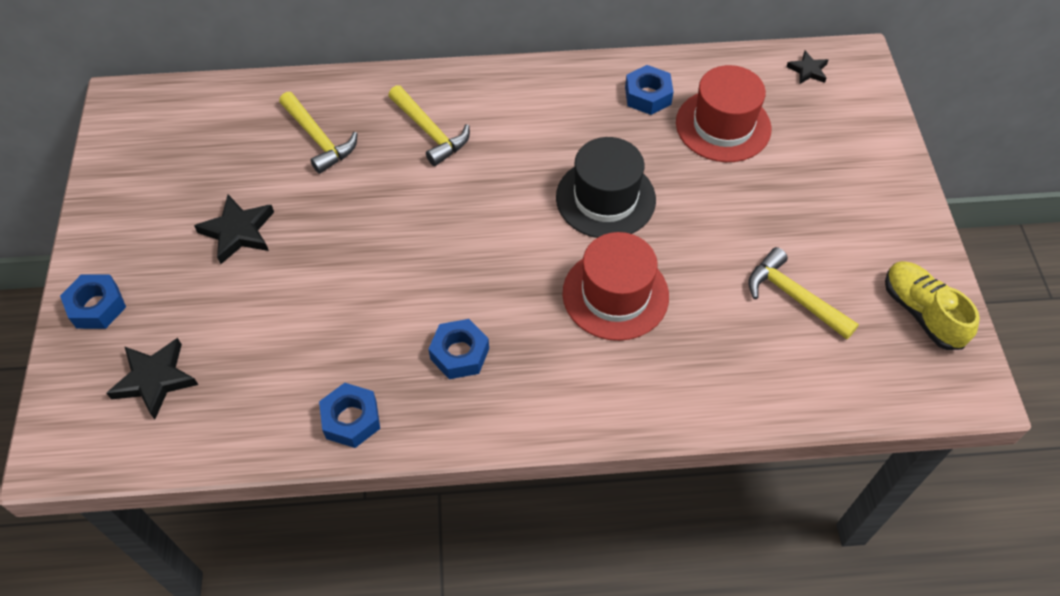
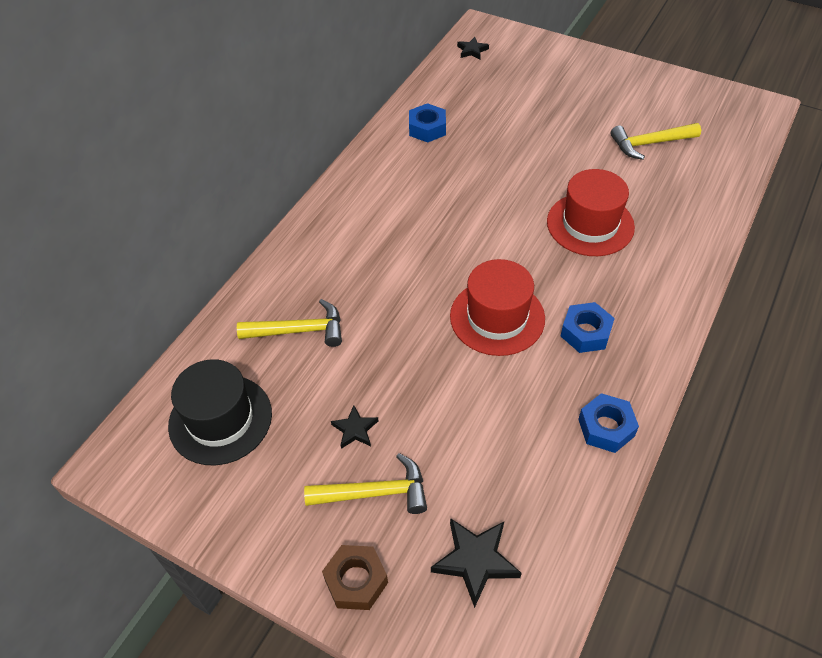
camera: 55 degrees left, 5 degrees down
blue nut [60,274,126,329] -> brown nut [322,545,388,610]
black star [194,195,274,264] -> black star [331,405,378,449], size x0.60
yellow hammer [388,85,470,166] -> yellow hammer moved to [304,453,427,514]
black hat [556,137,656,238] -> black hat moved to [168,359,272,465]
red hat [676,65,771,162] -> red hat moved to [450,259,545,356]
yellow shoe [885,261,980,350] -> none

